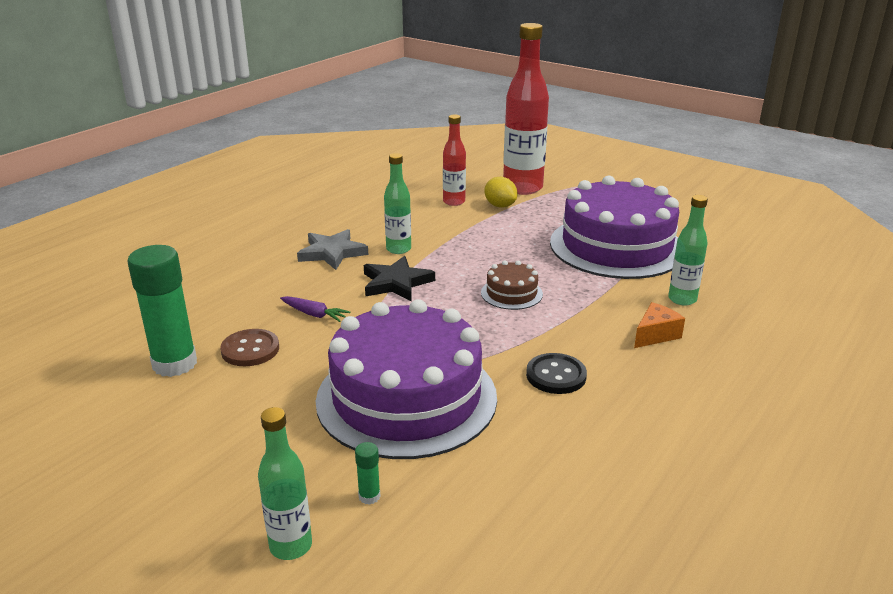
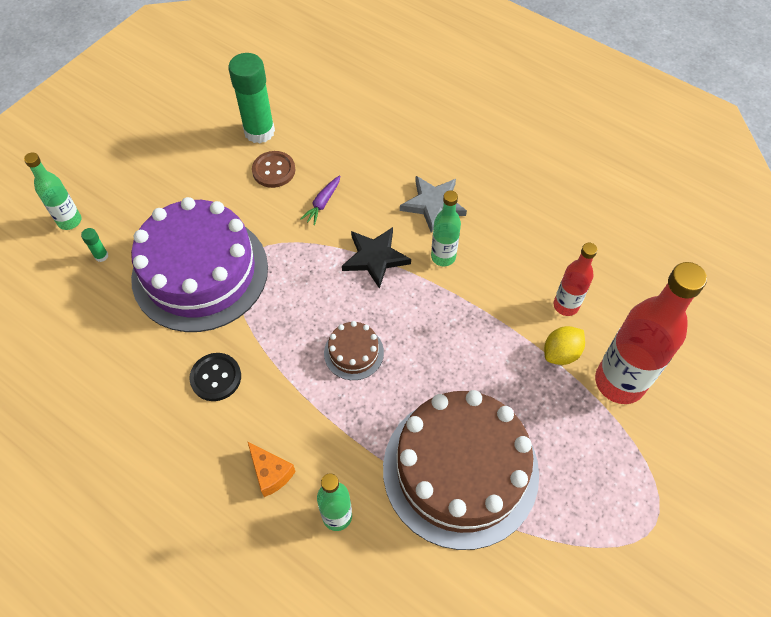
camera: 90 degrees right, 30 degrees up
purple cake [550,176,679,279] -> brown cake [383,390,539,550]

